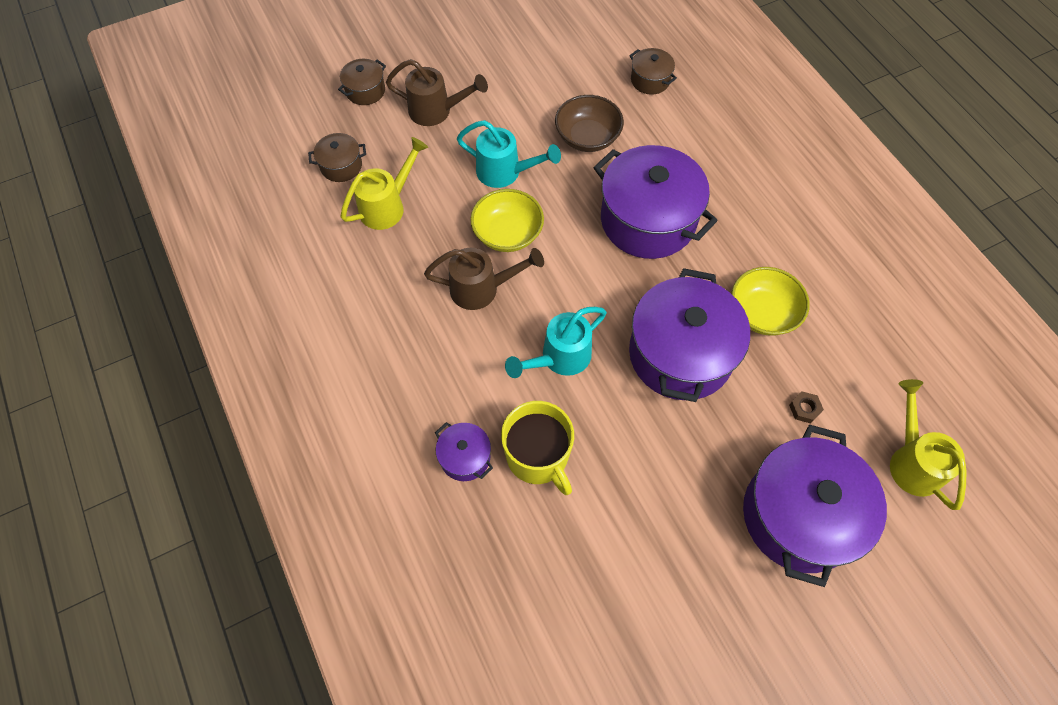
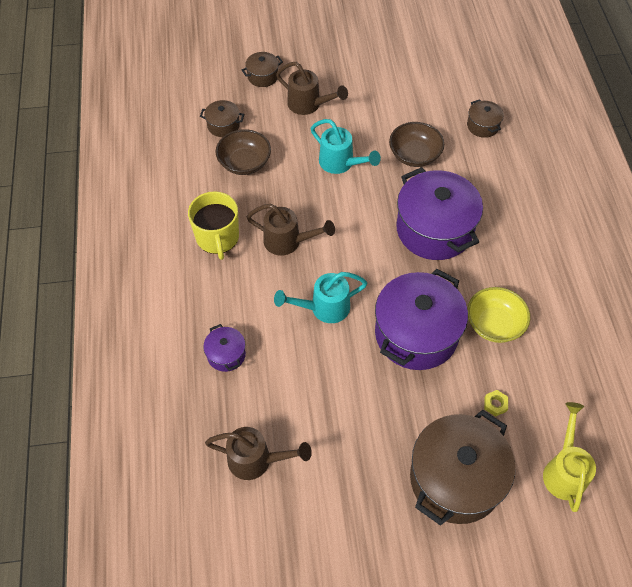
camera: 20 degrees right, 5 degrees down
yellow watering can [341,137,428,230] -> brown bowl [216,129,271,175]
yellow bowl [470,189,544,252] -> none
yellow mug [501,401,574,495] -> yellow mug moved to [188,191,239,260]
purple pot [743,425,887,587] -> brown pot [410,410,515,526]
brown nut [789,391,824,423] -> yellow nut [484,390,508,417]
none -> brown watering can [205,427,312,480]

